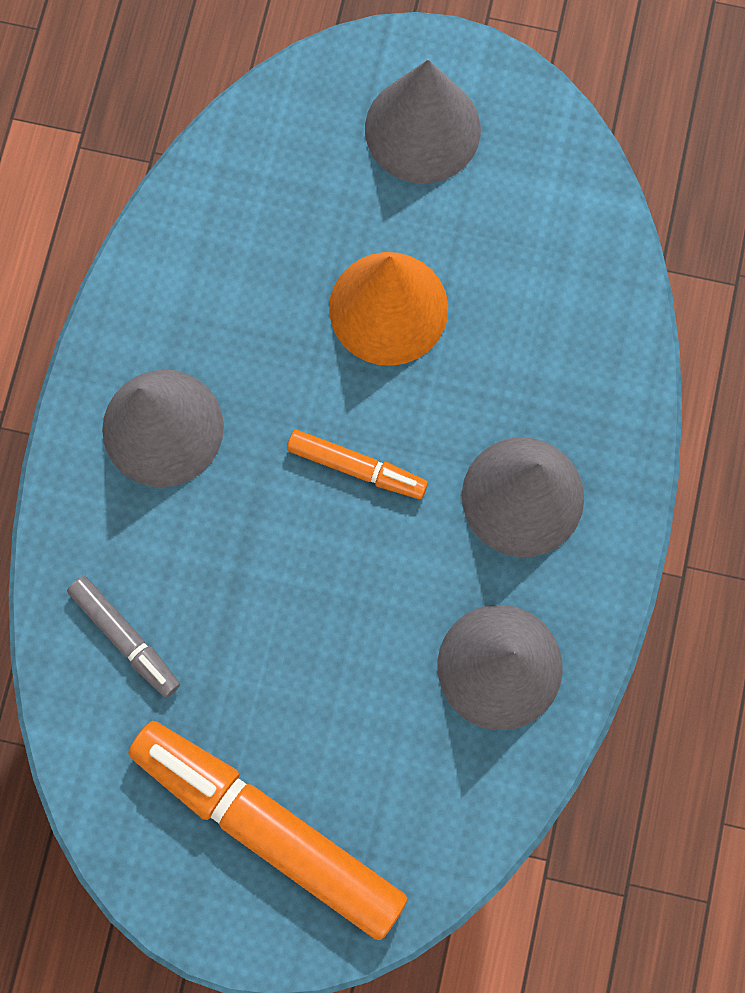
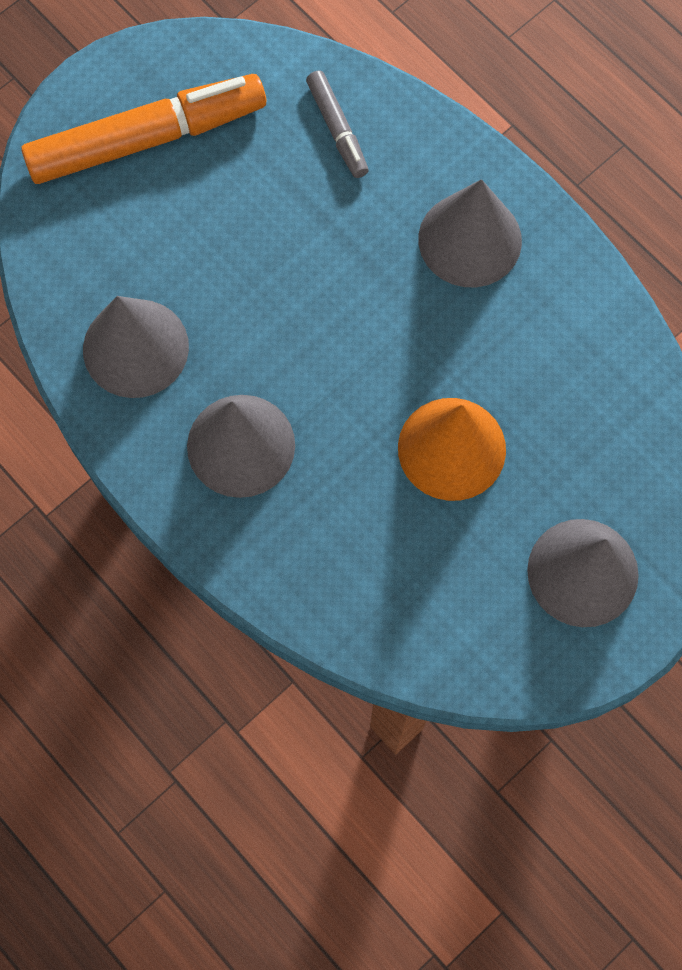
camera: 125 degrees right, 5 degrees down
grey marker [67,576,180,698] -> grey marker turned 105 degrees counterclockwise [306,71,369,178]
orange marker [287,430,428,499] -> none

